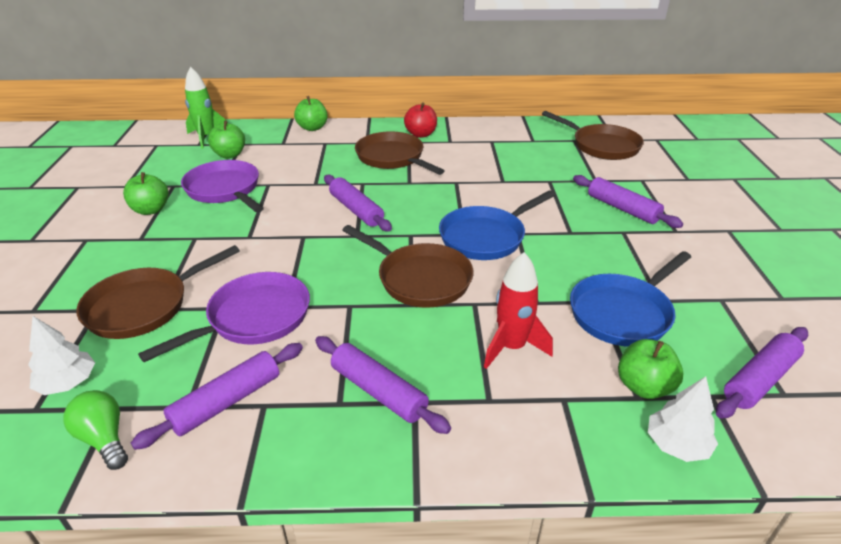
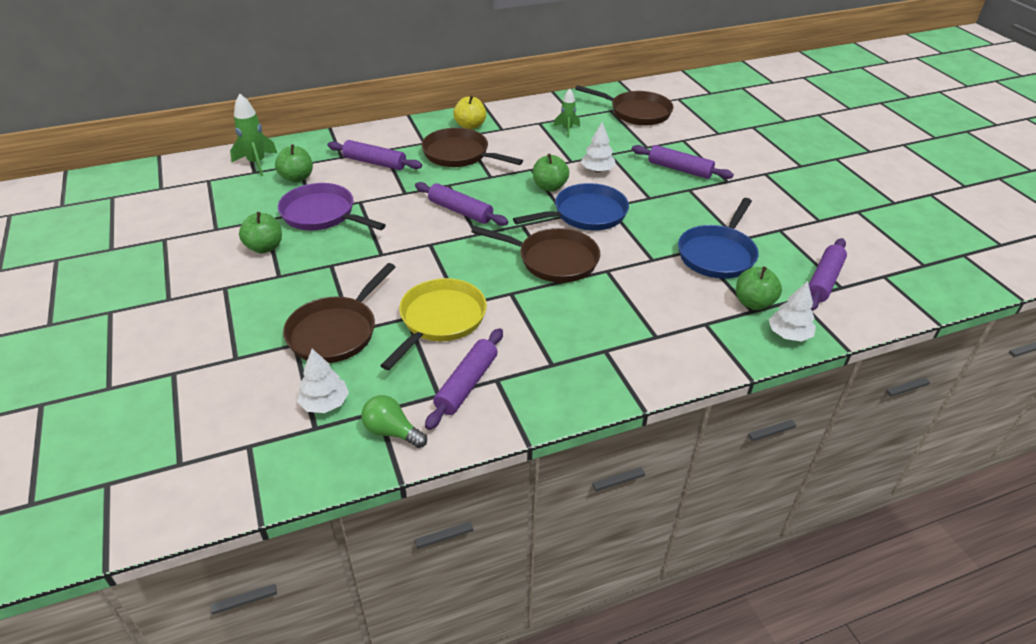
camera: 20 degrees left, 5 degrees up
purple pan [138,272,310,362] -> yellow pan [380,278,487,370]
green apple [294,96,328,131] -> green apple moved to [533,154,569,191]
purple rolling pin [315,336,451,434] -> purple rolling pin moved to [327,140,422,170]
red apple [404,103,437,138] -> yellow apple [453,95,486,129]
blue pan [439,191,555,260] -> blue pan turned 150 degrees counterclockwise [513,183,629,231]
red rocket [484,252,553,369] -> none
none -> green rocket [553,89,580,137]
none -> white tree [581,122,616,172]

